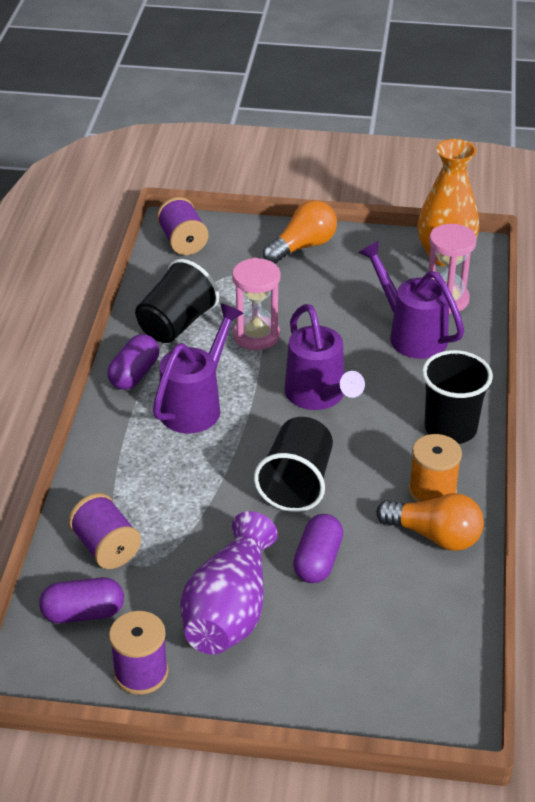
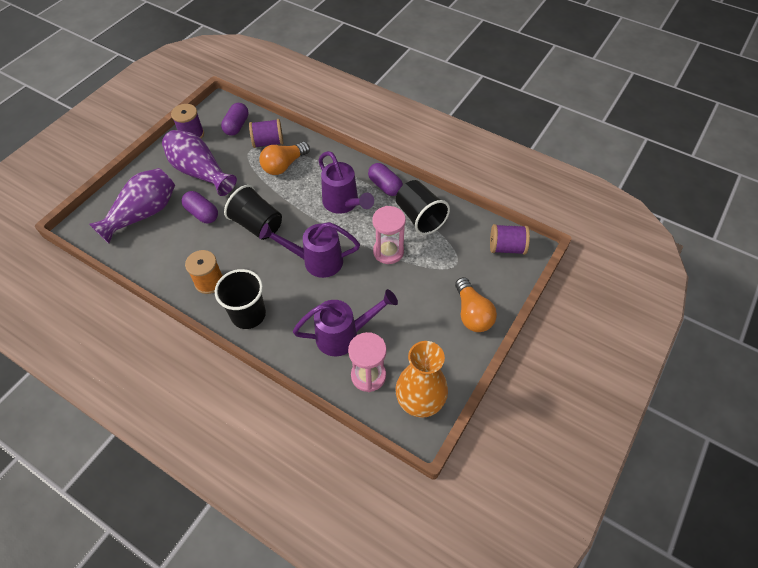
camera: 115 degrees right, 15 degrees up
orange light bulb [376,493,484,551] -> orange light bulb moved to [259,142,310,175]
none -> purple vase [89,168,175,243]

